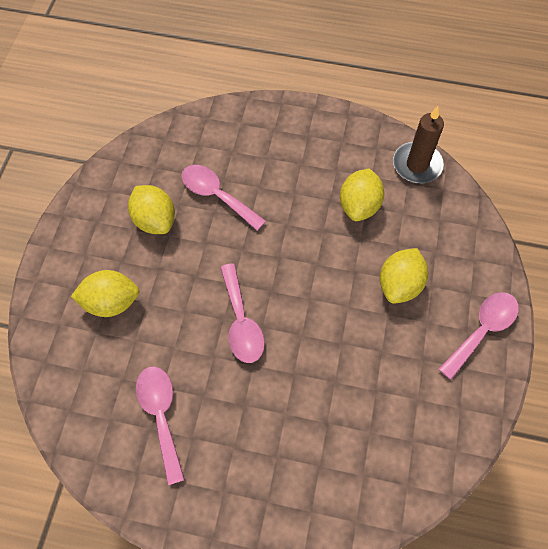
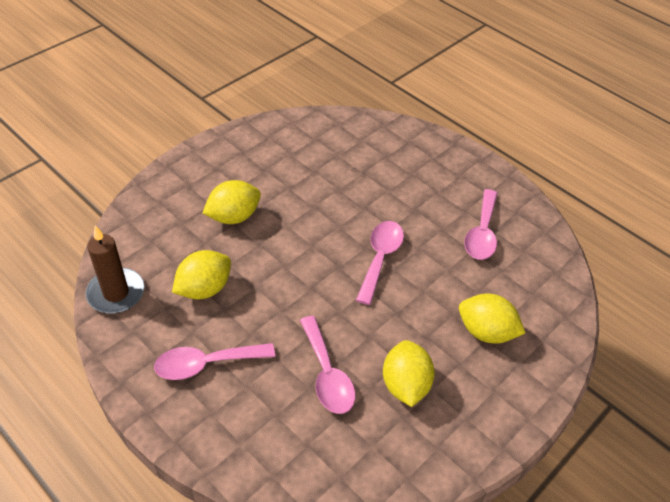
camera: 150 degrees left, 15 degrees down
pink spoon [438,292,519,380] -> pink spoon moved to [154,343,275,380]

